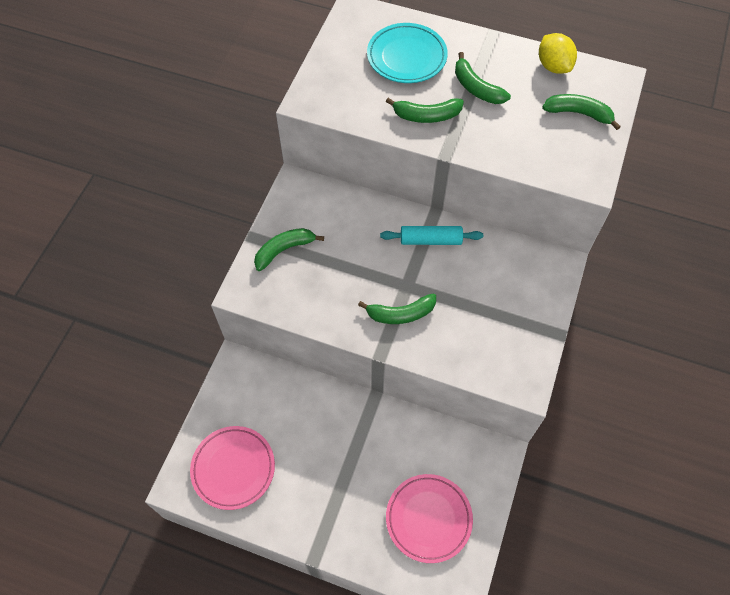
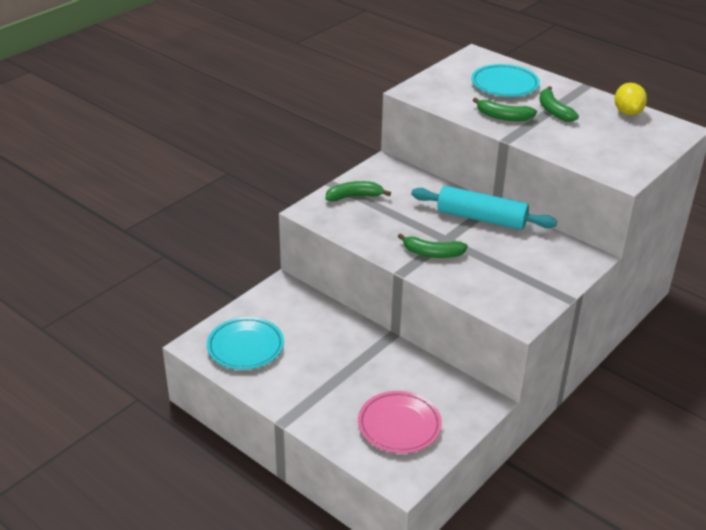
camera: 20 degrees right, 25 degrees down
pink plate [190,426,275,510] -> turquoise plate [207,317,284,370]
turquoise rolling pin [380,226,483,245] -> turquoise rolling pin [411,186,557,230], size x1.60
green banana [542,94,621,130] -> none

